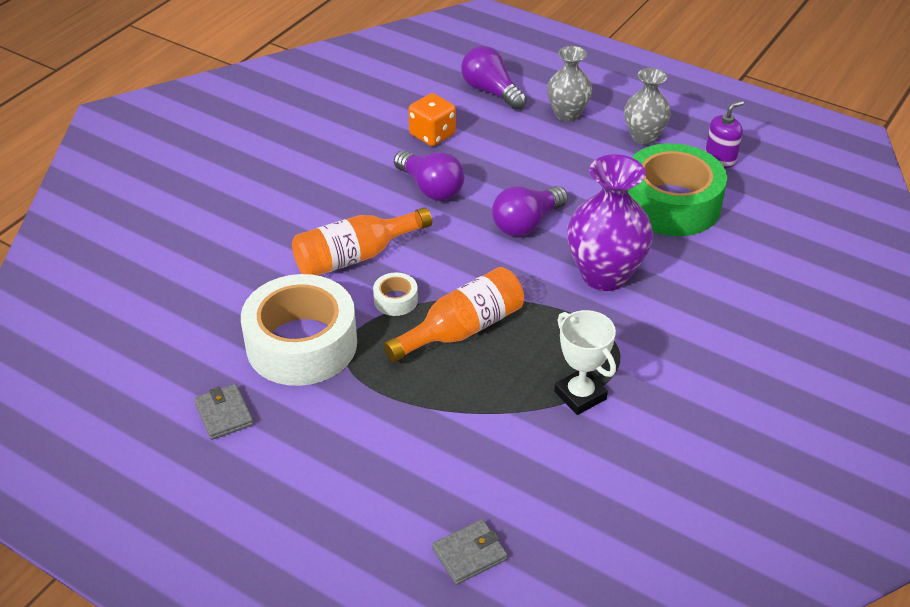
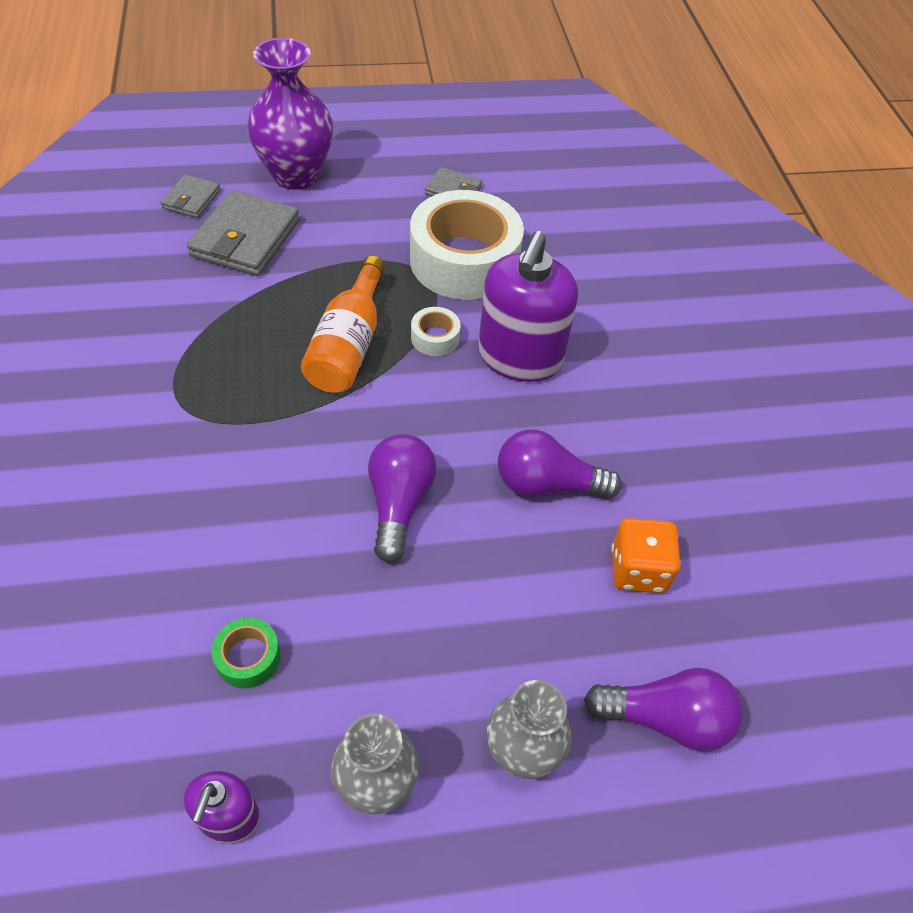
camera: 135 degrees right, 10 degrees up
orange bottle [292,207,432,276] -> purple soap dispenser [478,231,578,382]
white trophy [554,310,616,415] -> none
purple vase [567,154,653,291] -> purple vase moved to [247,38,333,190]
green tape [628,143,727,236] -> green tape [212,617,281,688], size x0.41
none -> grey wallet [187,190,300,276]

